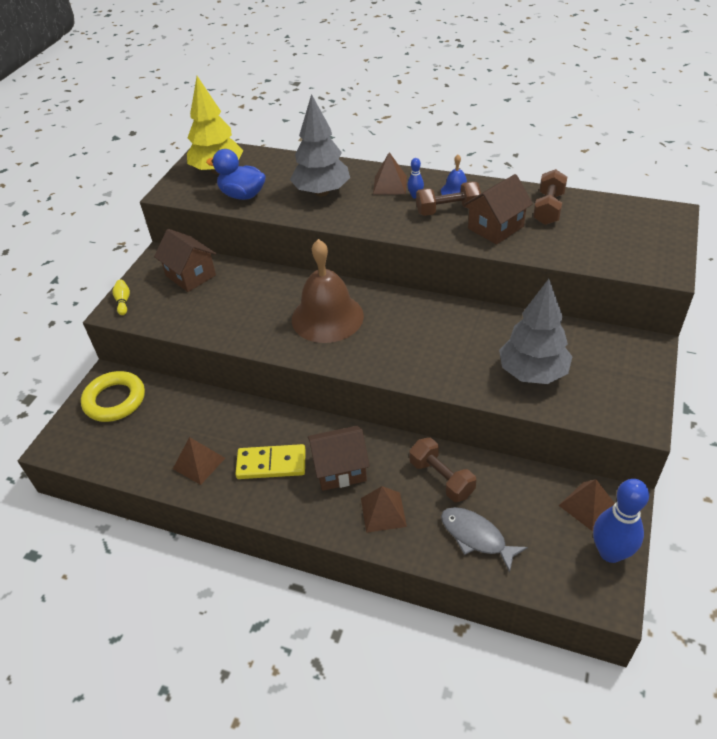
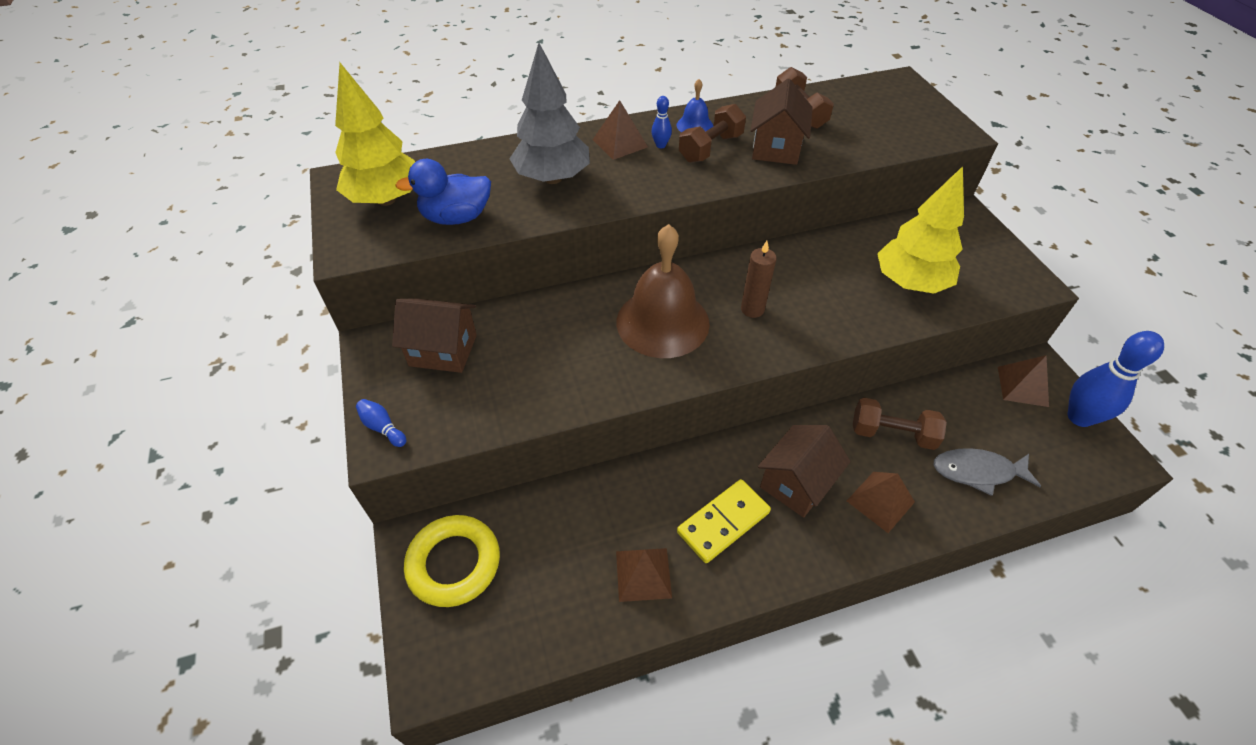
camera: 40 degrees left, 5 degrees up
yellow bowling pin [112,280,130,315] -> blue bowling pin [356,399,406,447]
grey tree [499,279,573,384] -> yellow tree [877,166,964,293]
none -> brown candle [741,241,777,318]

